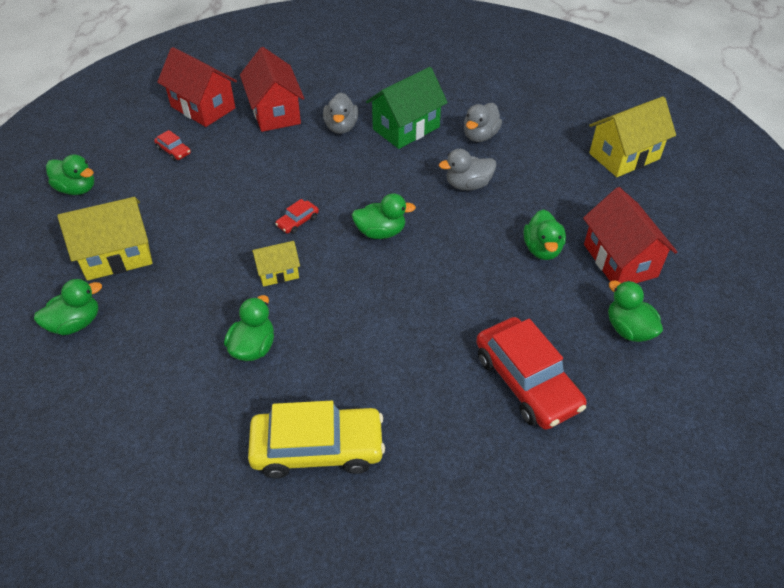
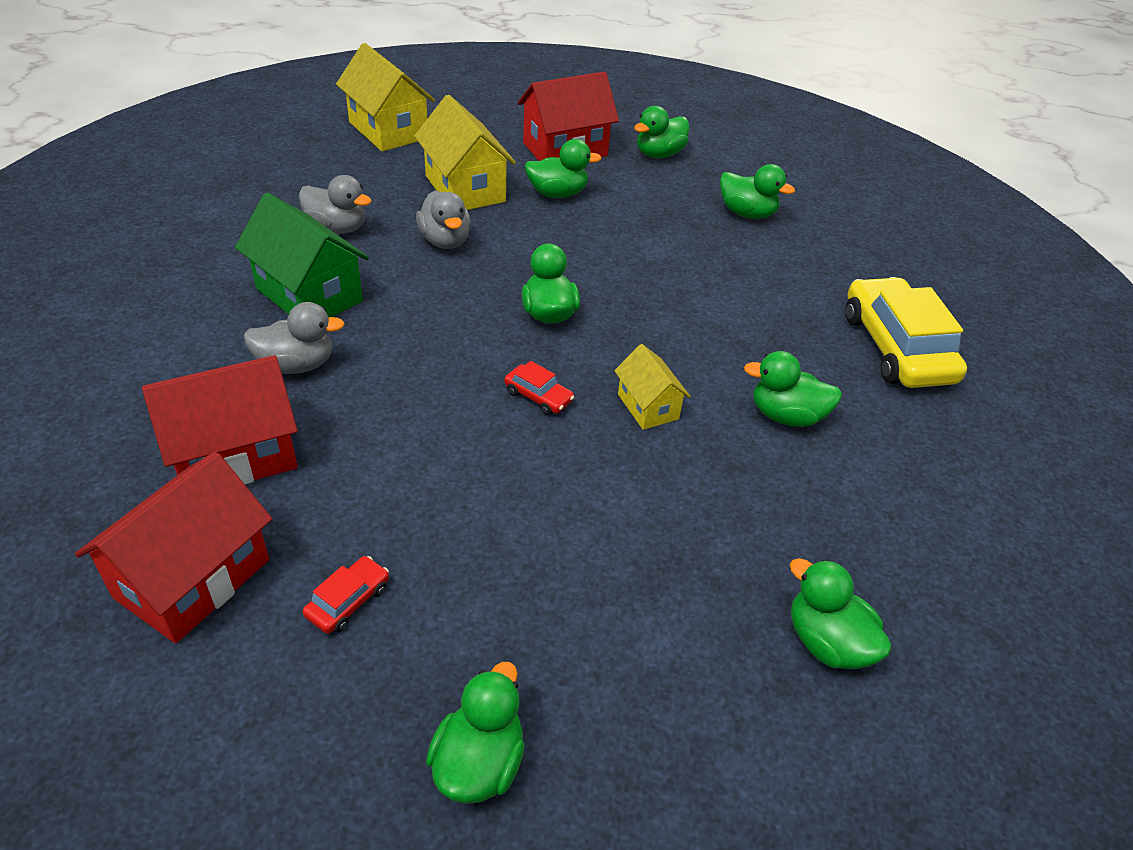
camera: 100 degrees left, 5 degrees down
yellow house [57,197,153,281] -> yellow house moved to [414,95,516,210]
red car [476,317,587,430] -> green duck [720,164,795,219]

